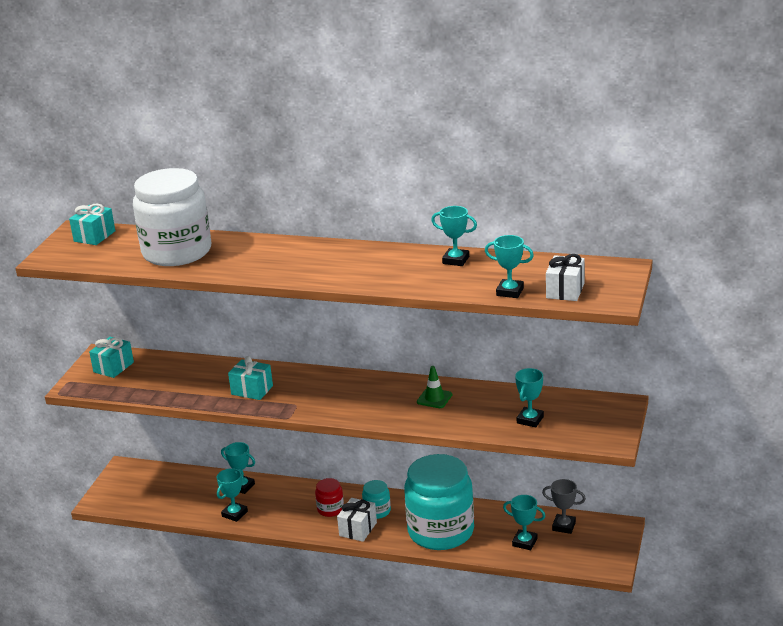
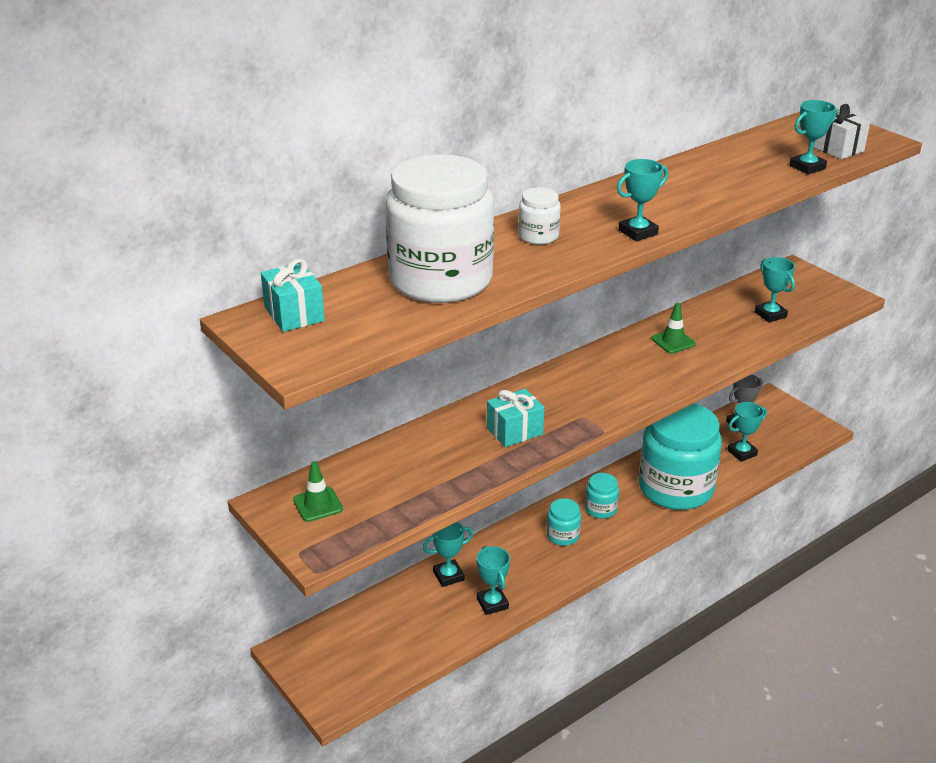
camera: 55 degrees left, 5 degrees up
turquoise gift [89,337,134,378] -> green traffic cone [293,461,343,522]
red jar [315,478,344,517] -> turquoise jar [547,498,581,546]
white gift [337,498,377,542] -> none
turquoise trophy [431,206,477,266] -> turquoise trophy moved to [617,159,668,241]
none -> white jar [519,188,561,245]

